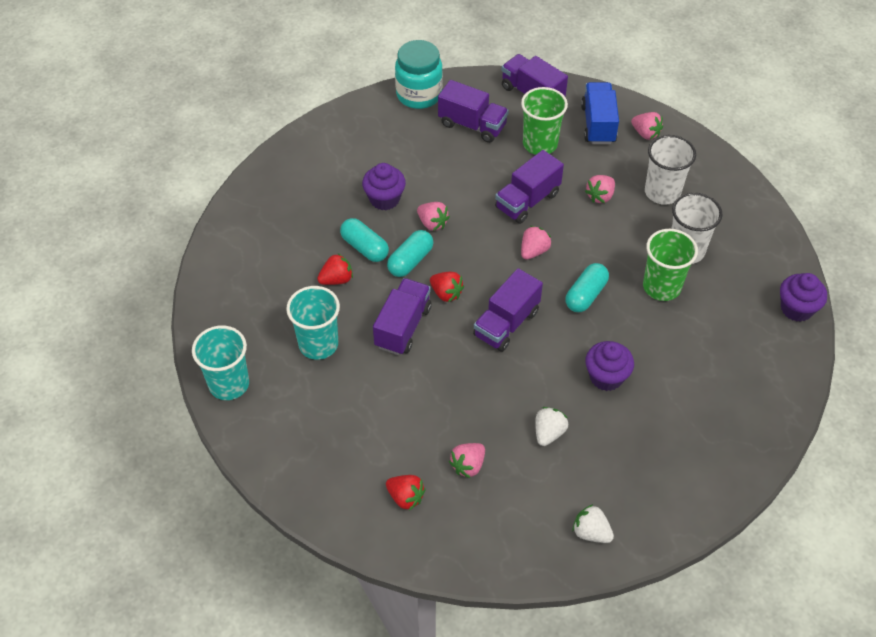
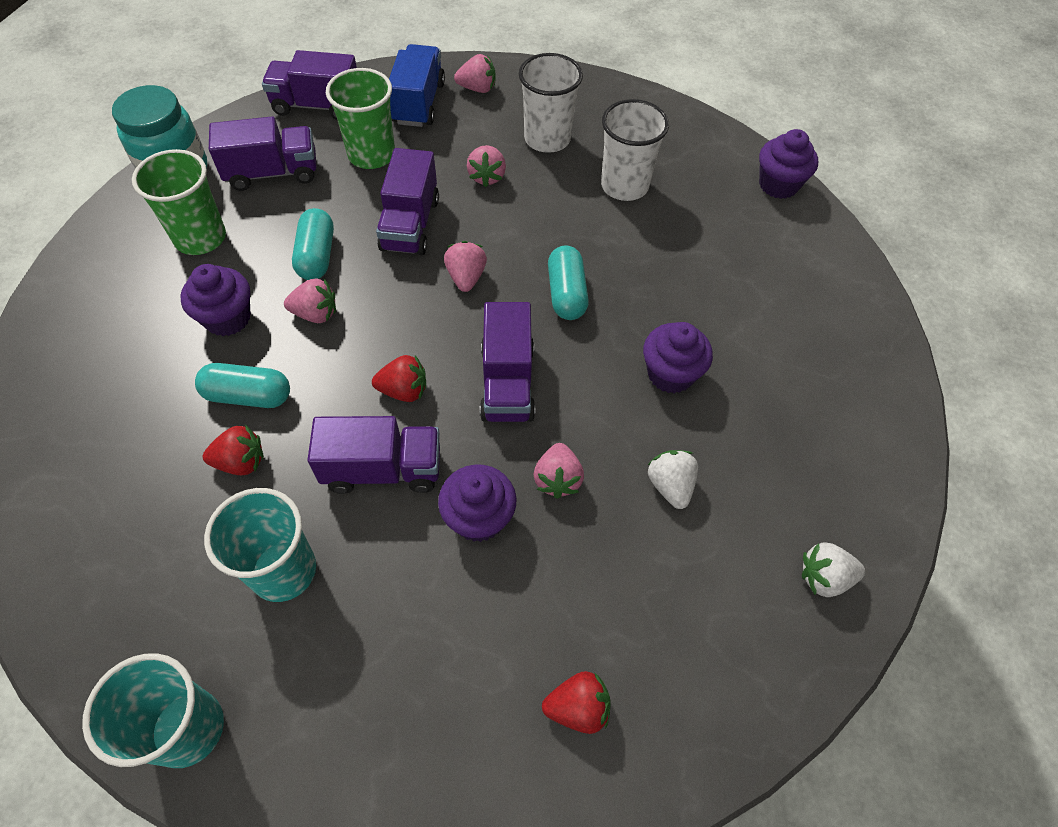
camera: 40 degrees left, 5 degrees up
red strawberry [317,253,353,285] -> red strawberry turned 60 degrees clockwise [203,425,264,475]
purple truck [373,278,432,355] -> purple truck turned 105 degrees clockwise [308,416,440,494]
turquoise capsule [387,230,434,277] -> turquoise capsule moved to [292,208,334,280]
pink strawberry [449,443,485,478] -> pink strawberry moved to [534,443,584,499]
blue truck [581,82,619,144] -> blue truck turned 45 degrees clockwise [389,44,445,127]
green cup [643,229,698,301] -> green cup moved to [132,149,226,255]
none -> purple cupcake [438,464,516,542]

